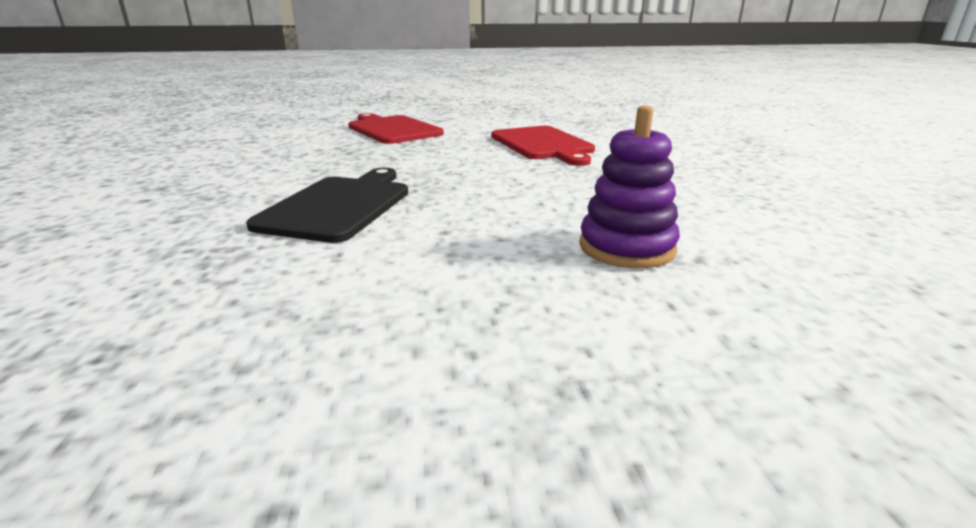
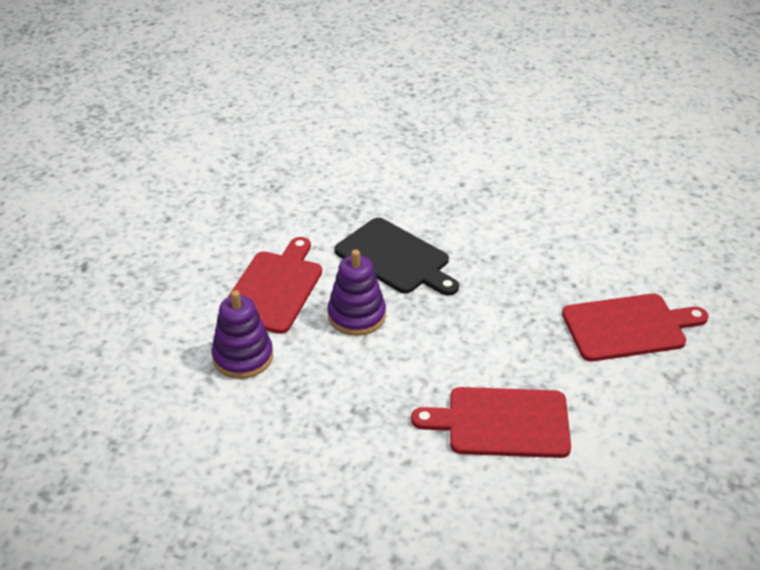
camera: 115 degrees right, 15 degrees up
none -> red cutting board [227,237,322,334]
none -> purple stacking toy [328,249,386,336]

